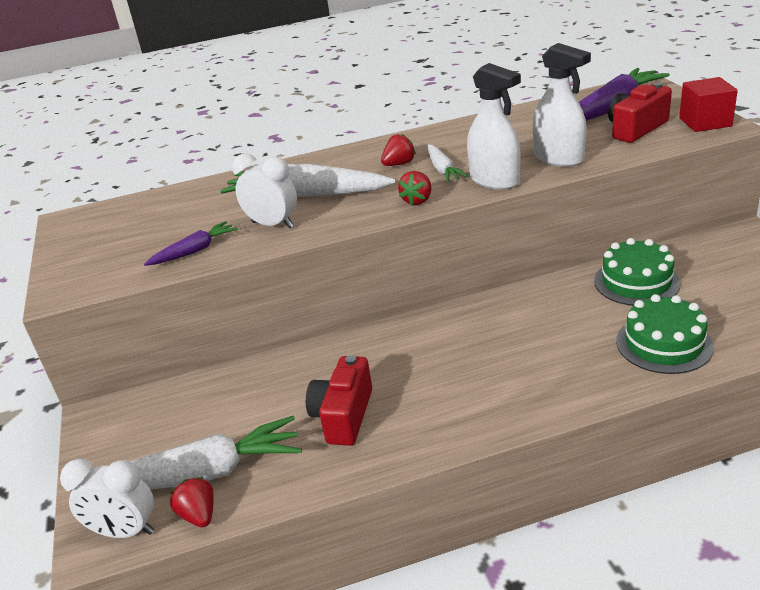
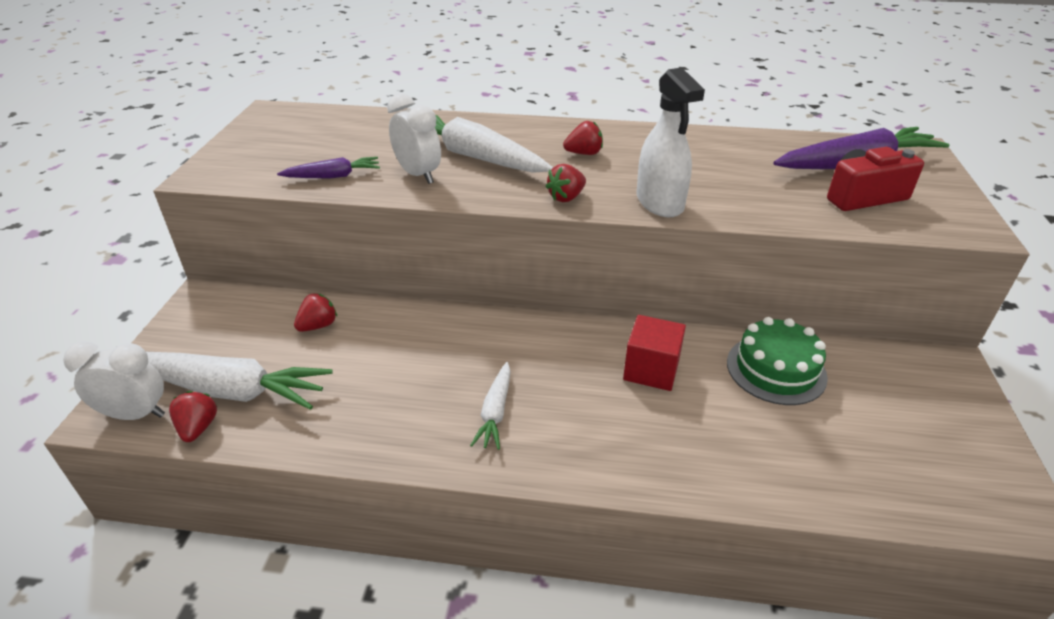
camera: 20 degrees right, 5 degrees up
white clock [60,458,154,538] -> white clock turned 150 degrees clockwise [63,341,165,420]
red camera [306,355,372,446] -> none
white carrot [427,144,468,182] -> white carrot moved to [470,362,511,450]
white spray bottle [533,43,591,167] -> none
green cake [616,294,714,374] -> none
red cube [679,77,738,132] -> red cube moved to [623,315,686,391]
none -> red strawberry [294,293,337,332]

